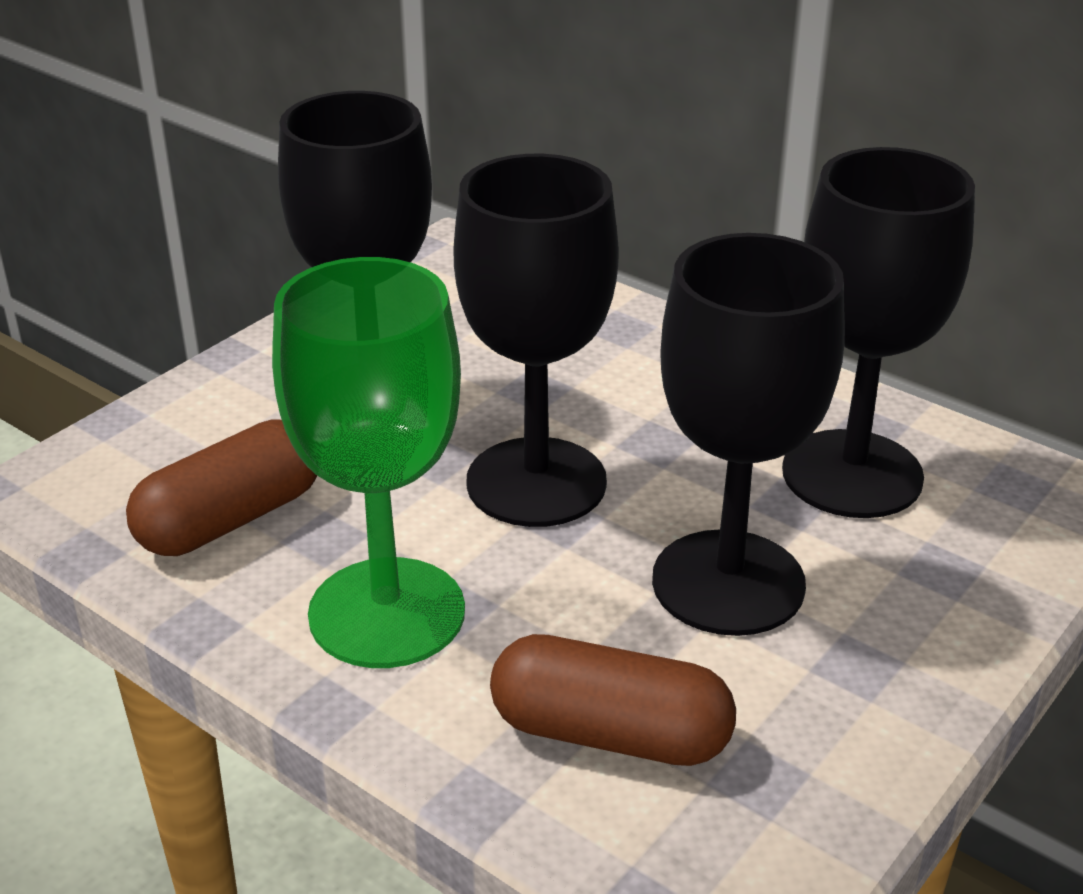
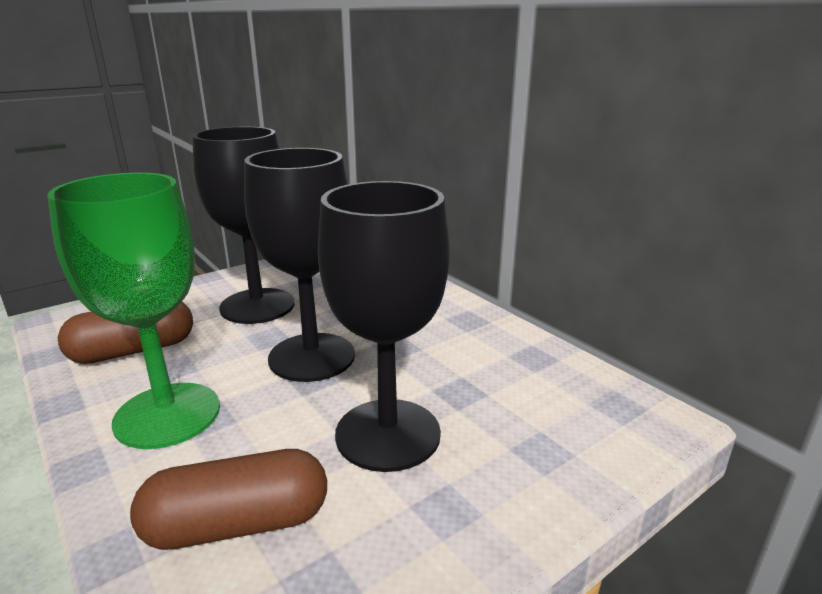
camera: 15 degrees right, 10 degrees down
brown capsule [490,634,736,766] -> brown capsule turned 45 degrees counterclockwise [130,449,327,550]
black goblet [782,147,975,518] -> none

